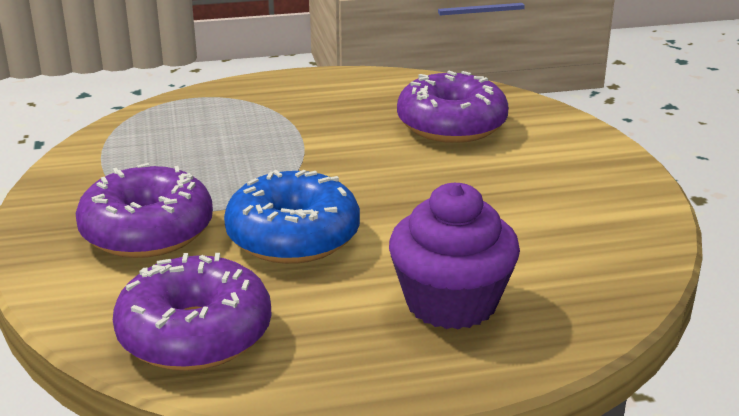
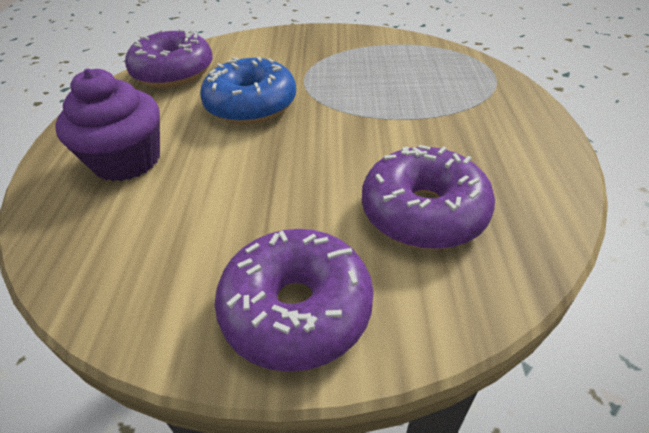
camera: 105 degrees right, 15 degrees up
purple donut [76,163,213,258] -> purple donut moved to [215,229,374,372]

